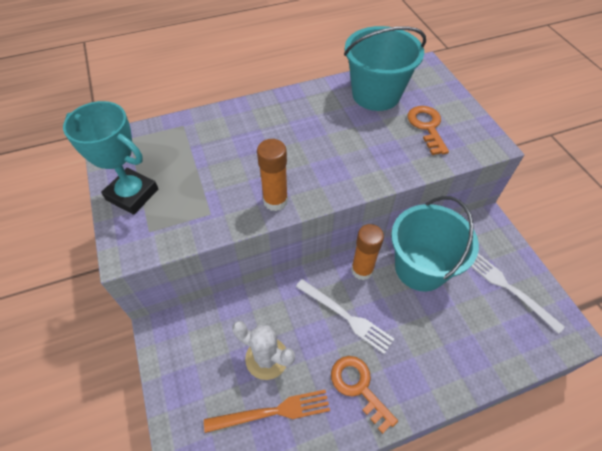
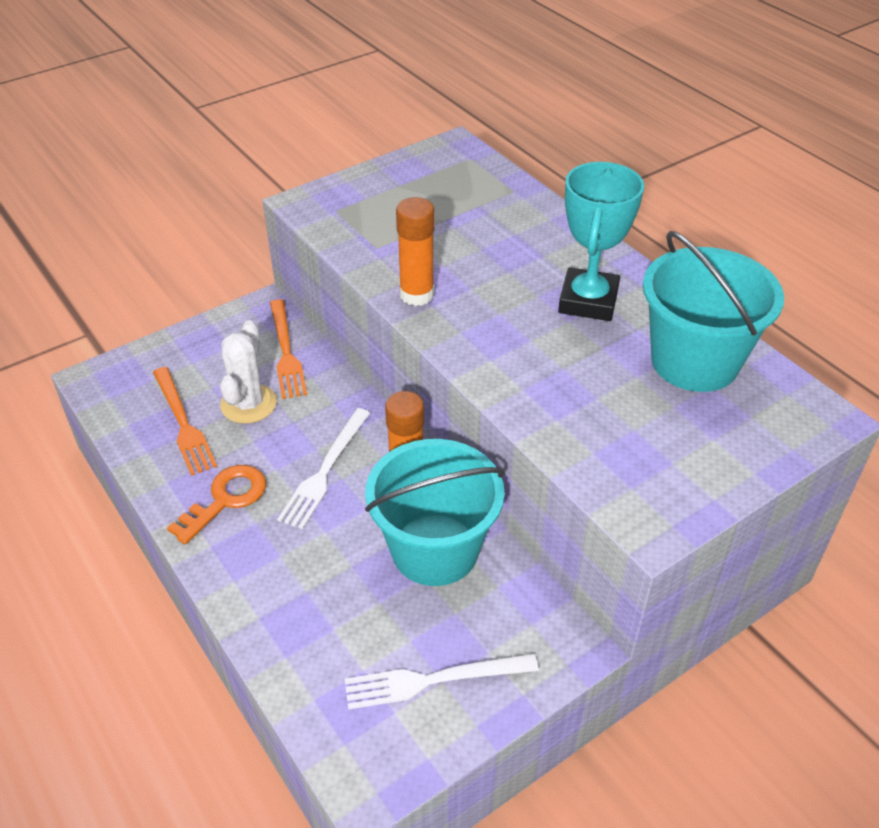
camera: 75 degrees right, 10 degrees down
turquoise trophy [63,101,158,215] -> turquoise trophy moved to [558,162,644,321]
orange key [407,106,449,155] -> none
white fork [471,253,565,334] -> white fork turned 135 degrees counterclockwise [345,654,539,710]
none -> orange fork [270,299,307,399]

